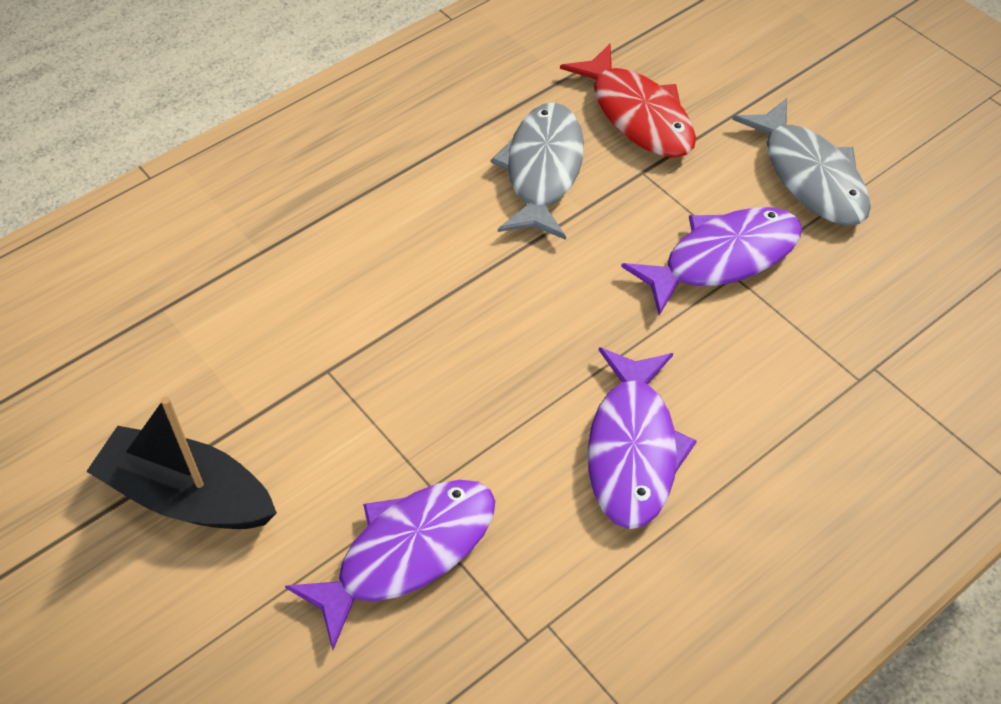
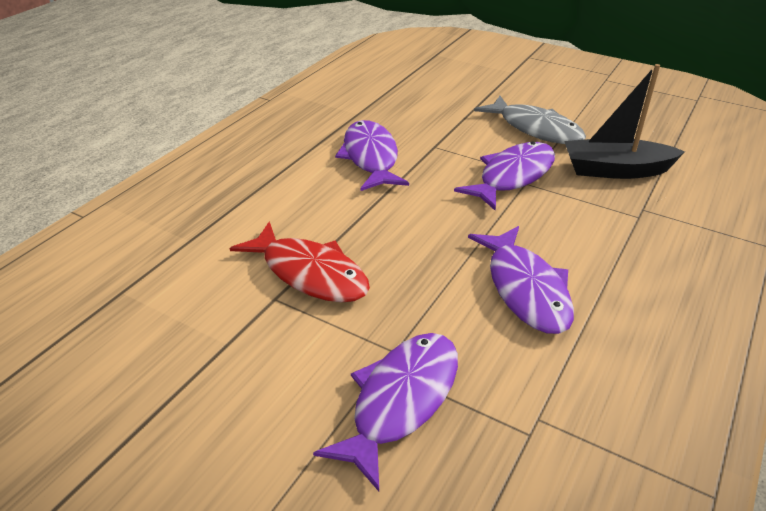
camera: 20 degrees left, 15 degrees down
black boat [86,397,277,529] -> black boat moved to [564,64,685,179]
grey fish [491,103,584,240] -> purple fish [335,120,409,191]
red fish [560,44,696,158] -> red fish moved to [230,222,370,303]

